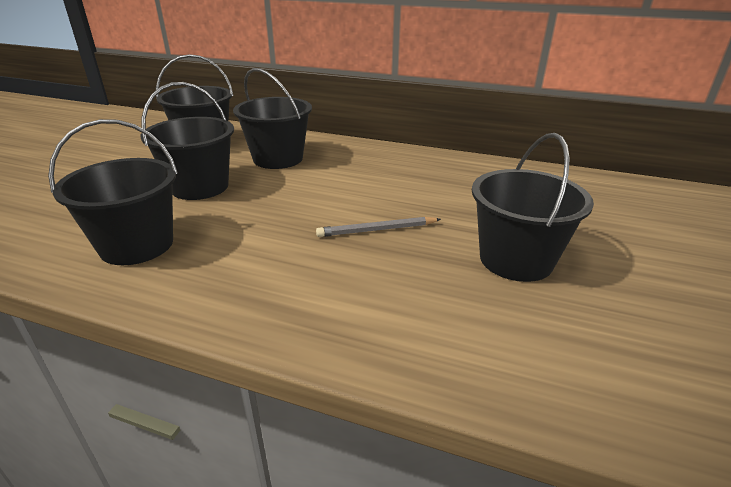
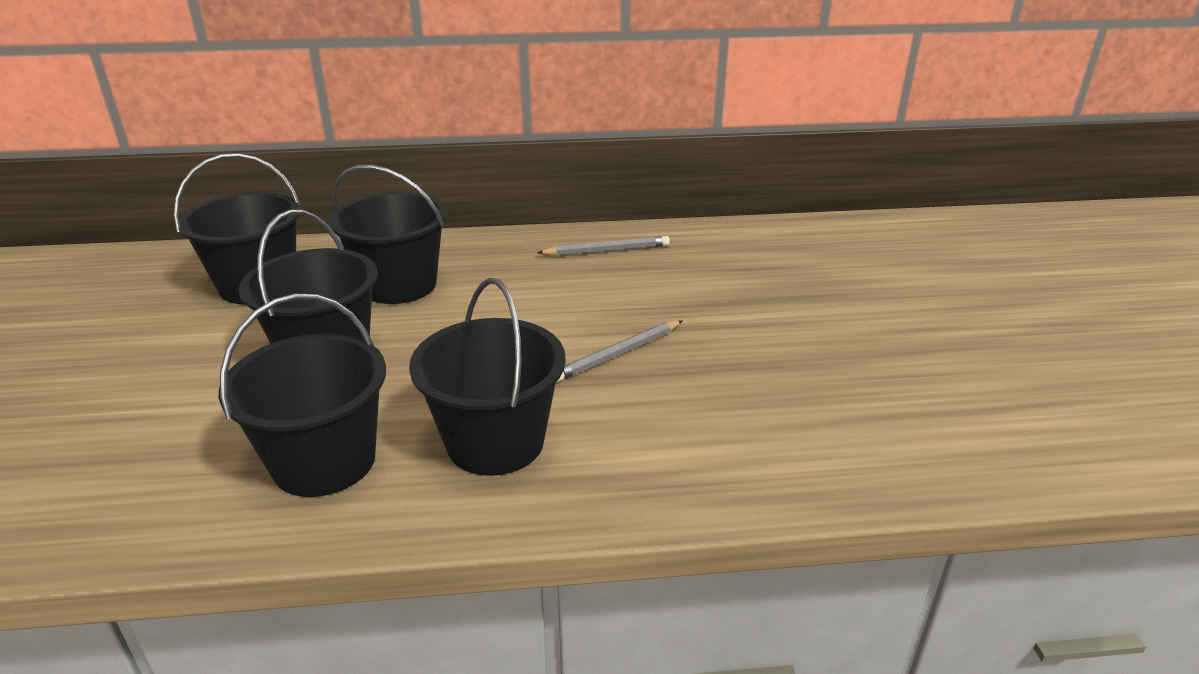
camera: 25 degrees left, 0 degrees up
black bucket [472,133,594,282] -> black bucket moved to [409,278,566,476]
none -> grey pencil [537,236,670,256]

